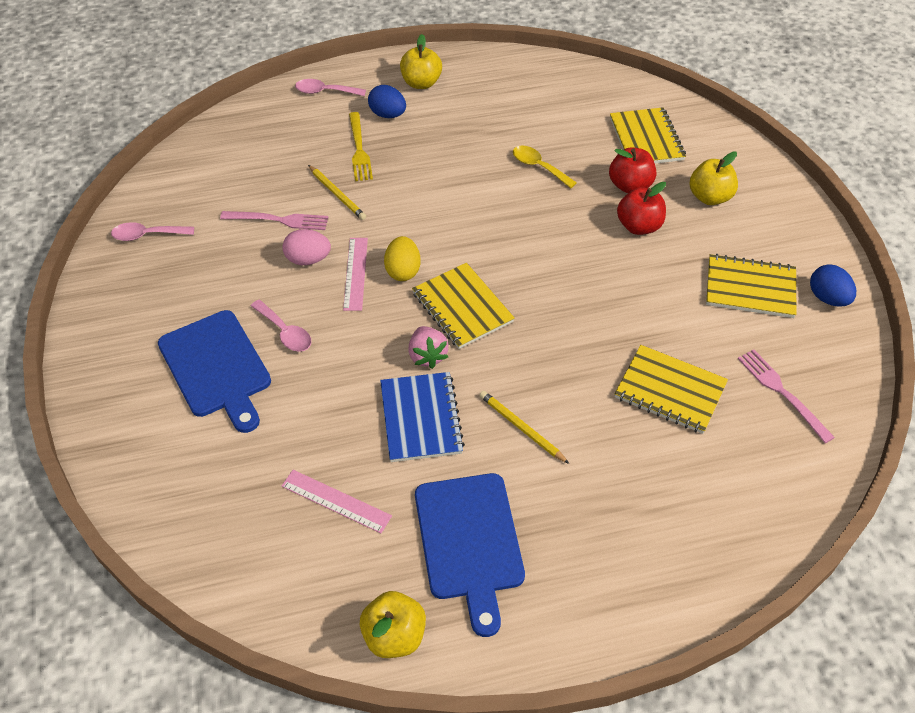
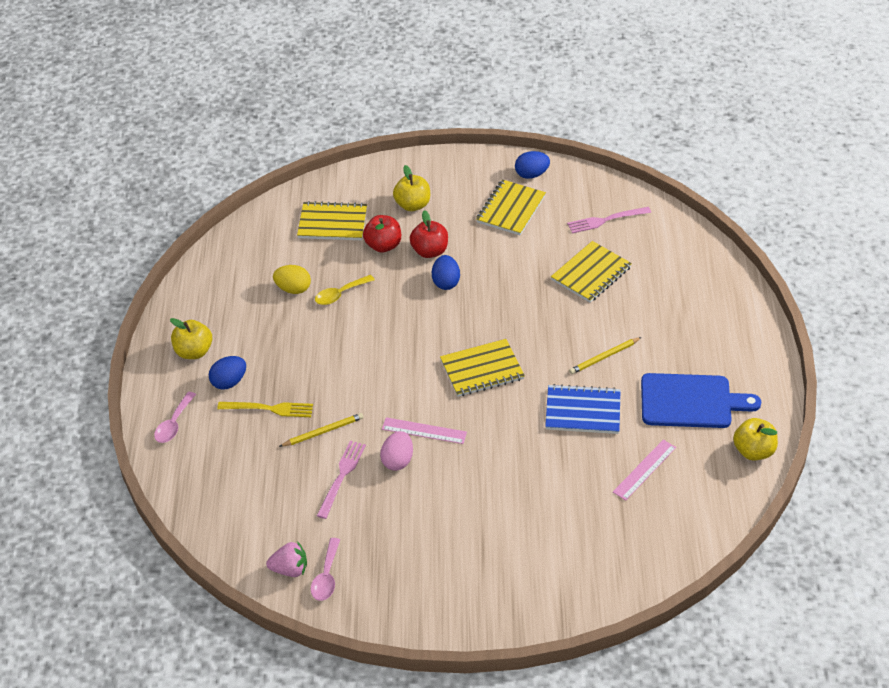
camera: 75 degrees left, 5 degrees down
blue cutting board [158,310,271,433] -> none
pink spoon [251,300,311,352] -> none
yellow egg [384,236,420,281] -> yellow egg moved to [273,265,311,294]
pink strawberry [408,326,449,369] -> pink strawberry moved to [266,541,307,577]
none -> blue egg [432,255,460,290]

